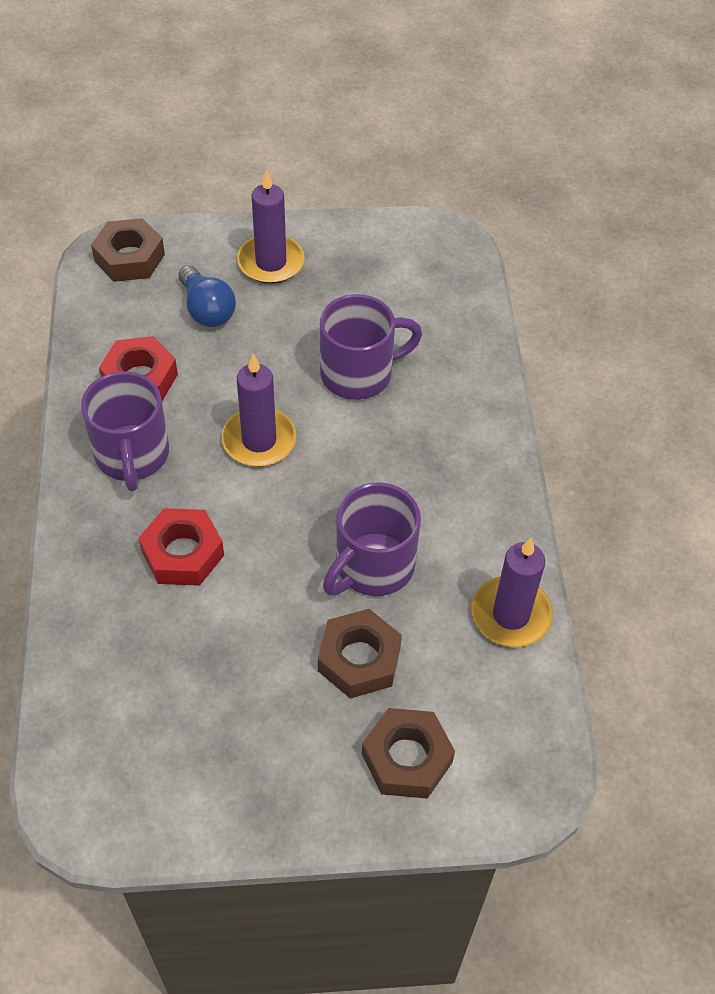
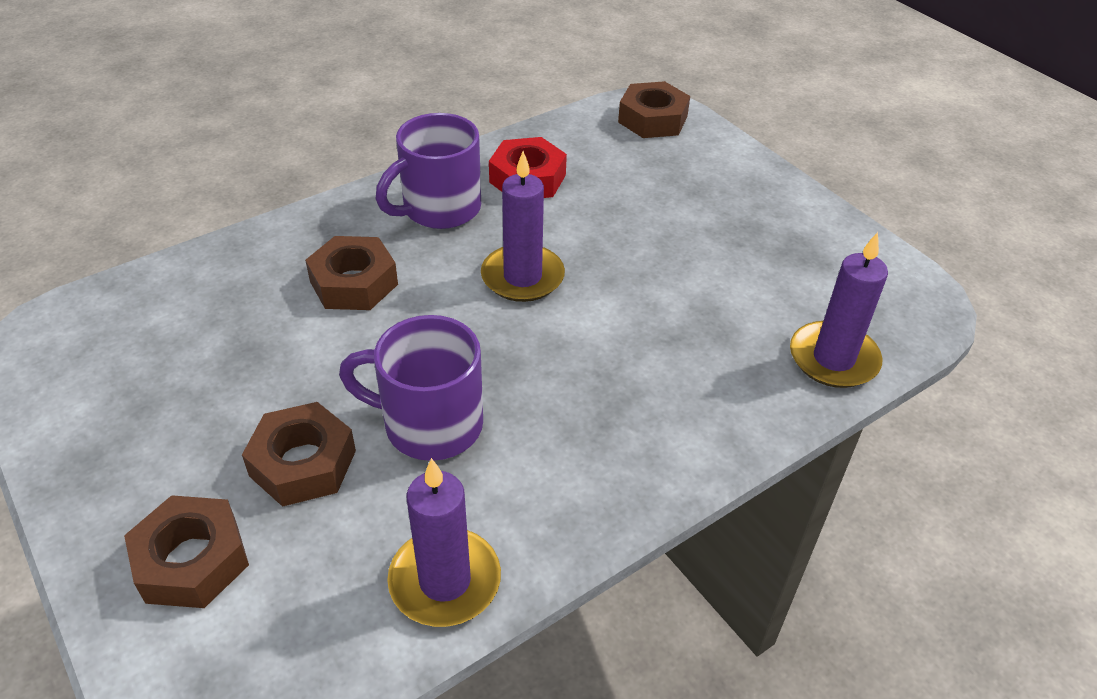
camera: 60 degrees right, 10 degrees down
red nut [139,508,224,586] -> brown nut [305,236,398,310]
blue light bulb [179,265,236,327] -> none
purple candle [237,169,305,284] -> purple candle moved to [790,232,888,388]
purple mug [320,294,422,400] -> none

